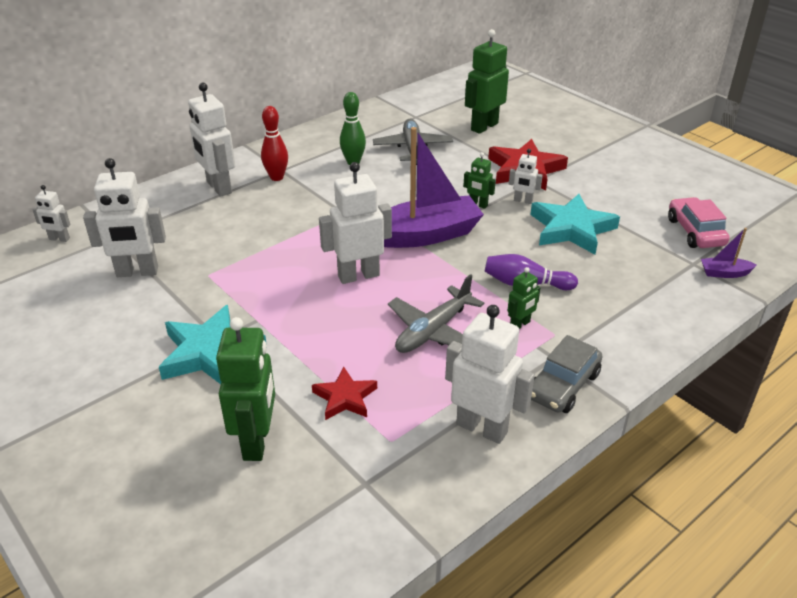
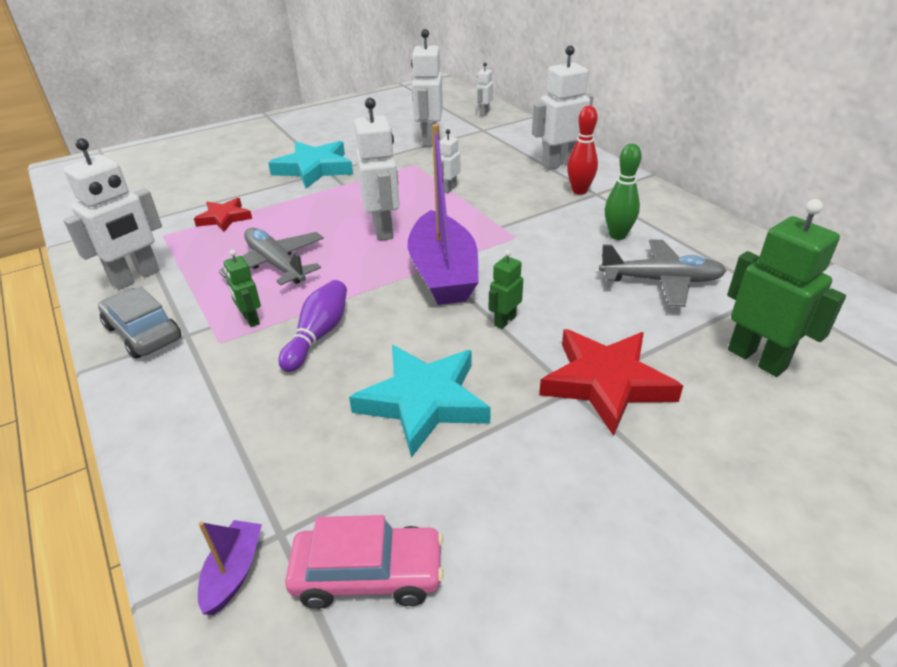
camera: 100 degrees right, 0 degrees up
green robot [216,317,275,461] -> none
white robot [509,149,543,204] -> white robot moved to [440,129,460,193]

